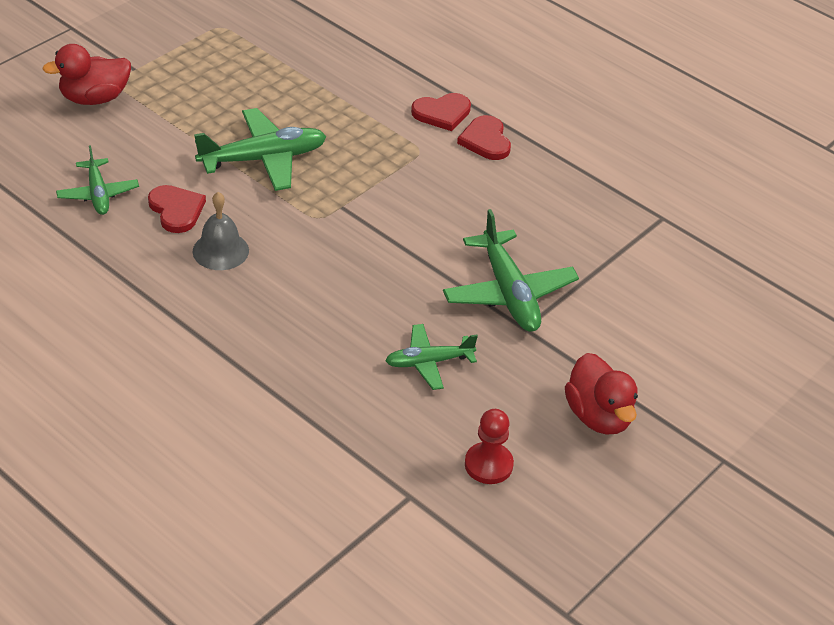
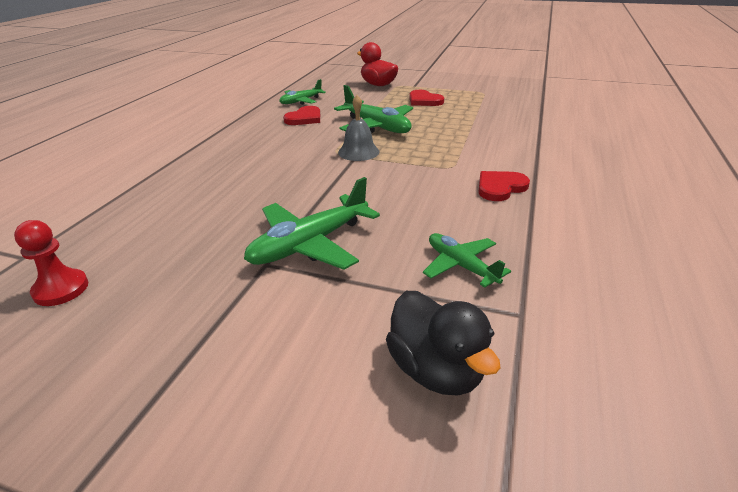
camera: 70 degrees right, 10 degrees down
grey bell [193,192,249,270] -> grey bell moved to [338,95,379,161]
green plane [385,324,478,390] -> green plane moved to [423,233,511,288]
red heart [411,93,471,131] -> red heart moved to [409,90,444,106]
red duck [565,353,638,434] -> none
none -> black duck [386,291,501,396]

